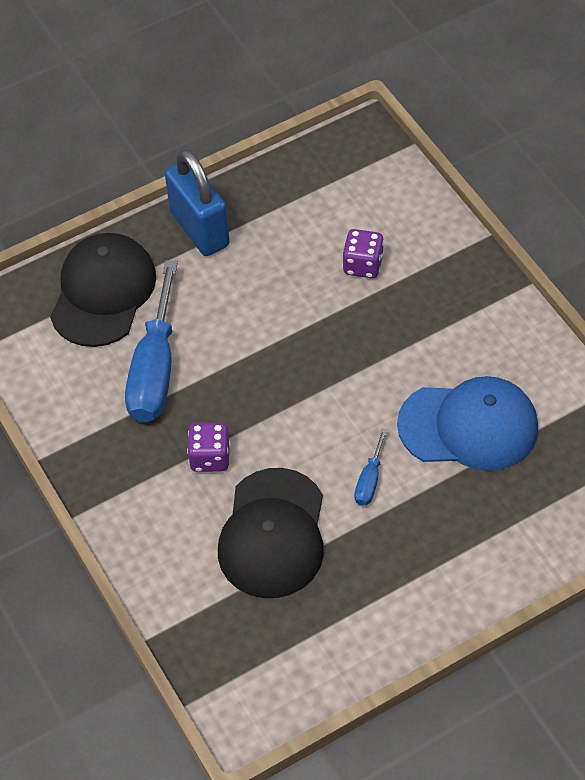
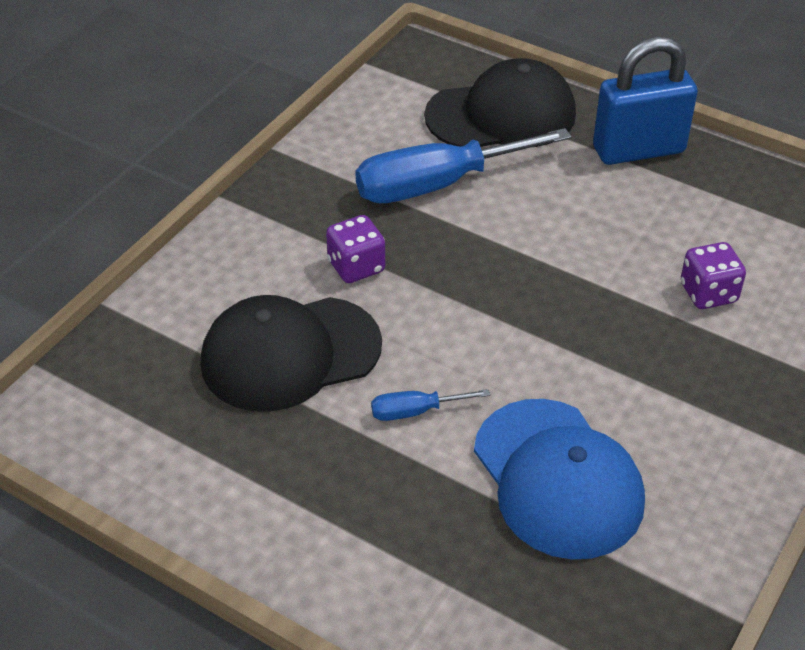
camera: 60 degrees right, 10 degrees down
blue padlock [165,149,230,256] -> blue padlock turned 45 degrees clockwise [593,37,698,165]

